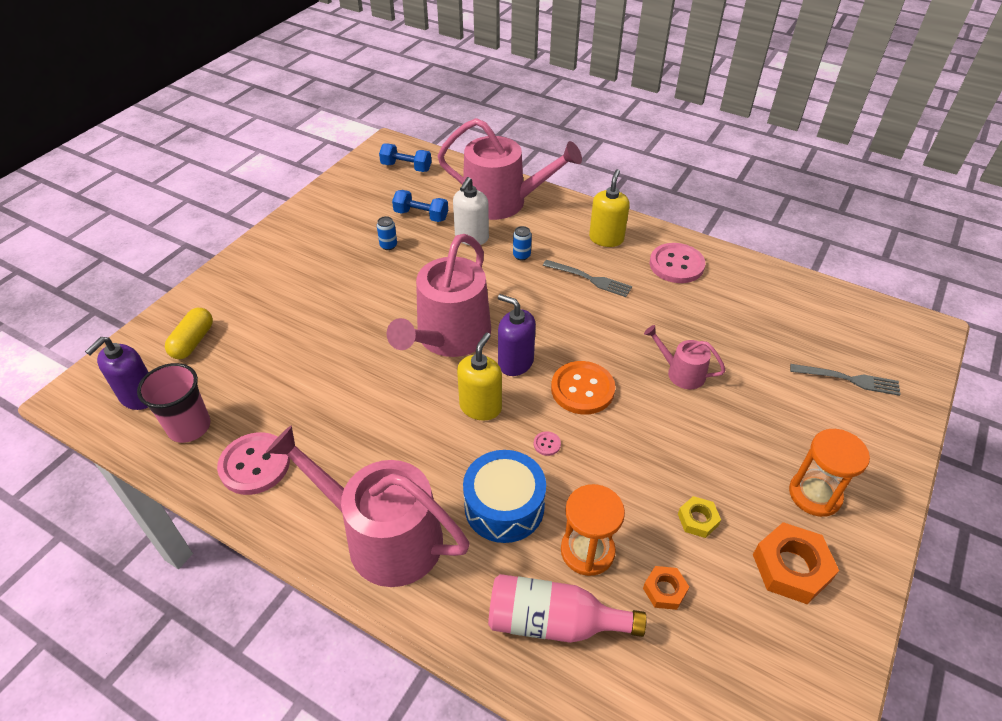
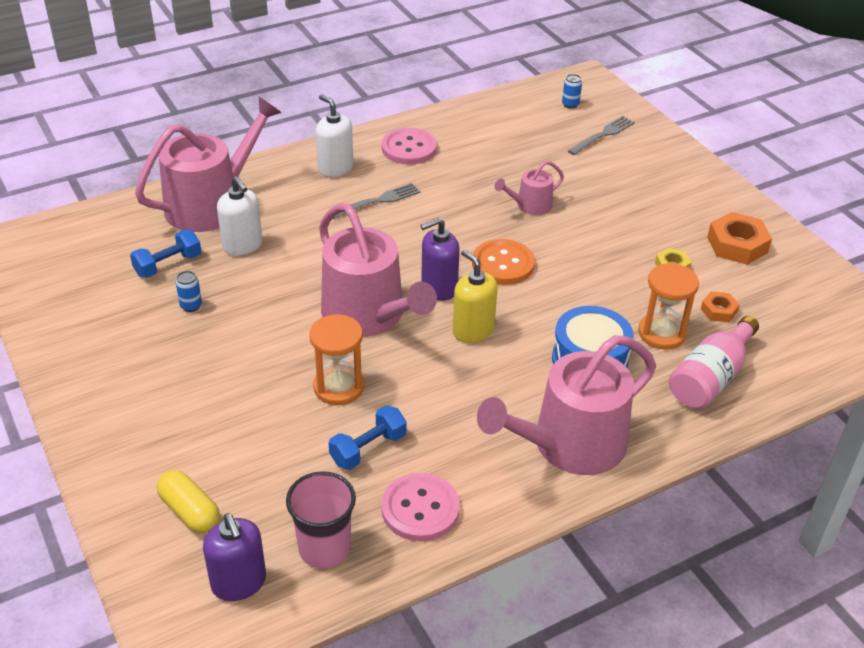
camera: 60 degrees left, 5 degrees down
blue dumbbell [379,144,431,172] -> blue dumbbell moved to [329,405,406,470]
blue can [513,226,532,260] -> blue can moved to [562,74,582,109]
pink button [534,432,561,456] -> none
yellow soap dispenser [589,169,630,247] -> white soap dispenser [316,94,353,177]
orange hourglass [789,429,870,517] -> orange hourglass moved to [309,314,364,405]

